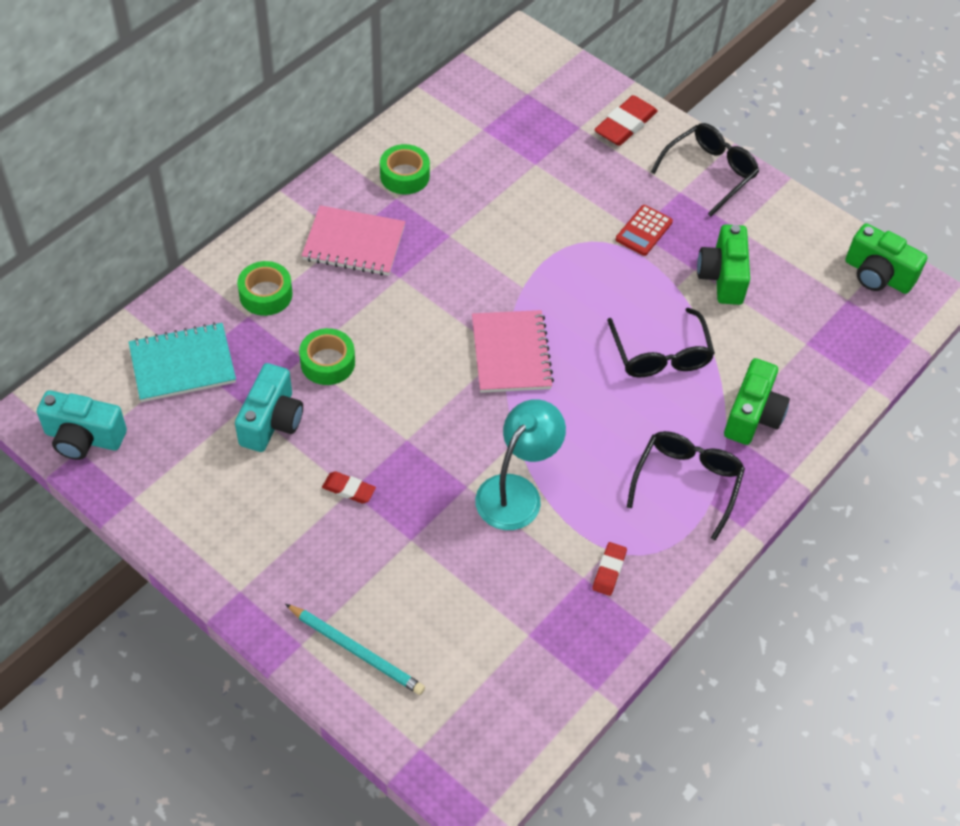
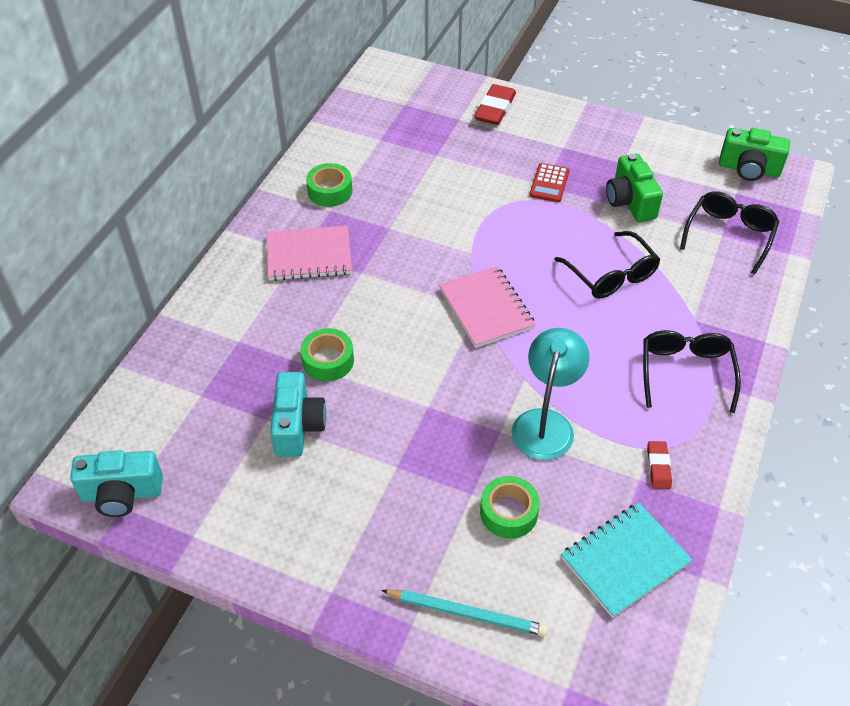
camera: 15 degrees left, 5 degrees down
turquoise notebook [129,322,236,402] -> turquoise notebook moved to [561,503,693,618]
green tape [237,261,292,316] -> green tape moved to [480,476,540,539]
red eraser [322,471,376,504] -> none
black glasses [651,123,759,217] -> black glasses moved to [680,191,779,275]
green camera [724,358,790,445] -> none

